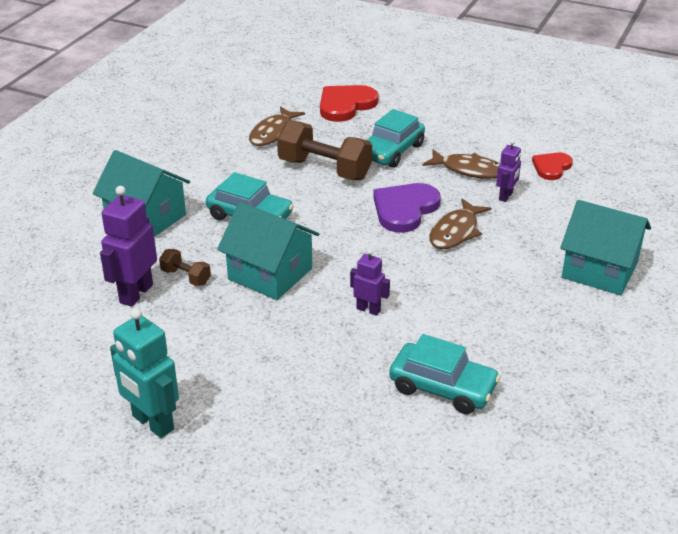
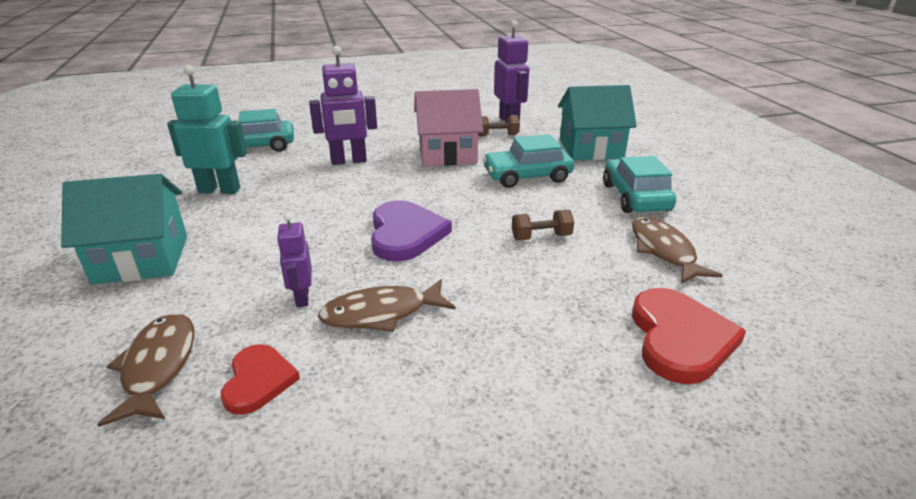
camera: 140 degrees right, 5 degrees down
turquoise robot [110,308,179,438] -> turquoise robot moved to [167,65,247,194]
turquoise house [217,202,319,300] -> pink house [414,89,483,166]
brown dumbbell [277,120,372,180] -> brown dumbbell [512,210,574,240], size x0.49
purple robot [350,249,390,316] -> purple robot [309,46,377,165], size x1.73
turquoise car [367,109,425,168] -> turquoise car moved to [603,156,676,213]
brown fish [430,199,491,249] -> brown fish moved to [97,313,194,427]

